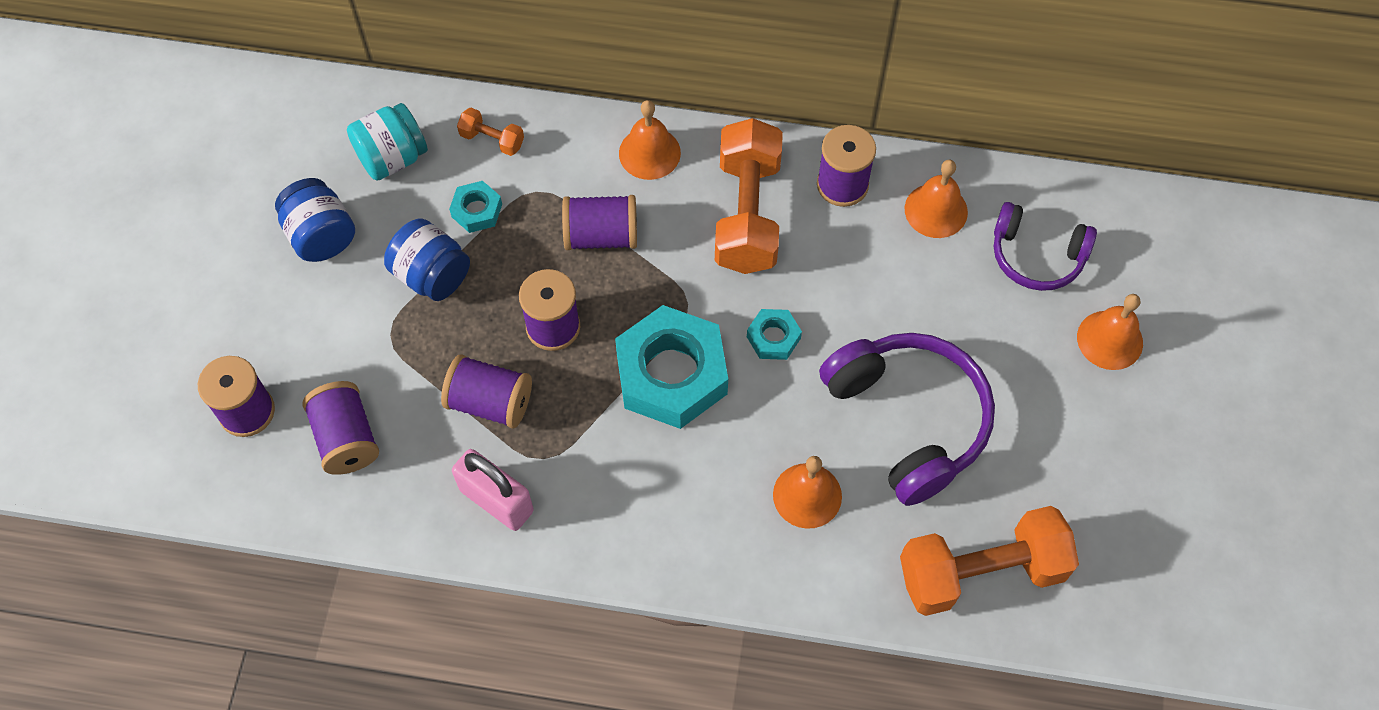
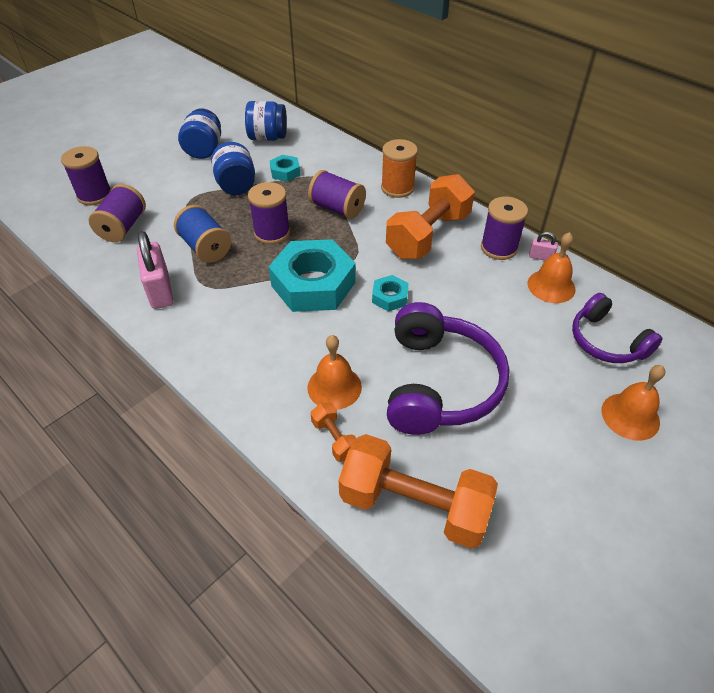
camera: 35 degrees right, 15 degrees down
turquoise jar [347,103,428,181] -> blue jar [245,101,287,141]
purple spool [441,354,532,429] -> blue spool [174,205,231,263]
orange dumbbell [457,108,524,156] -> orange dumbbell moved to [311,403,357,462]
orange bell [619,100,681,180] -> orange spool [381,139,418,198]
none -> pink padlock [529,232,558,261]

